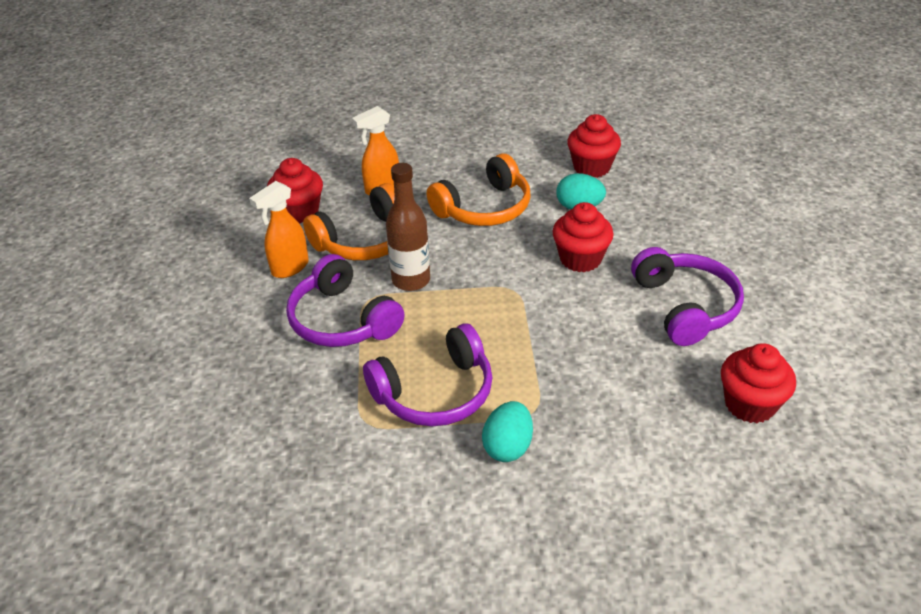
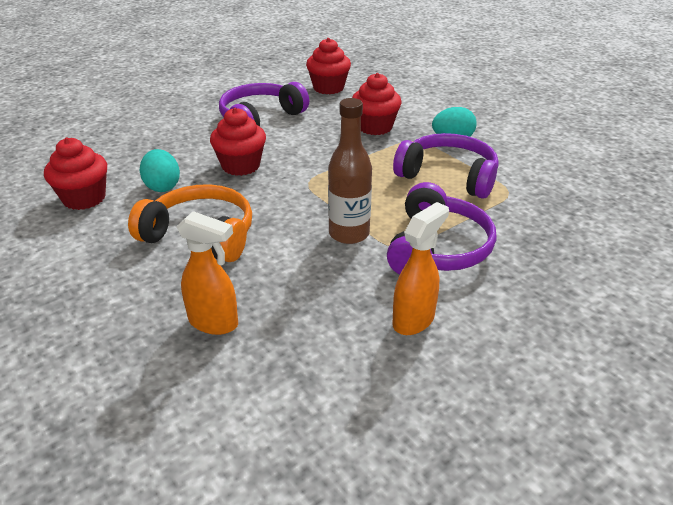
camera: 125 degrees left, 5 degrees down
orange spray bottle [249,181,309,278] -> orange spray bottle turned 60 degrees counterclockwise [392,202,449,335]
red cupcake [267,158,323,223] -> red cupcake moved to [352,73,402,135]
orange headphones [303,183,394,260] -> none

